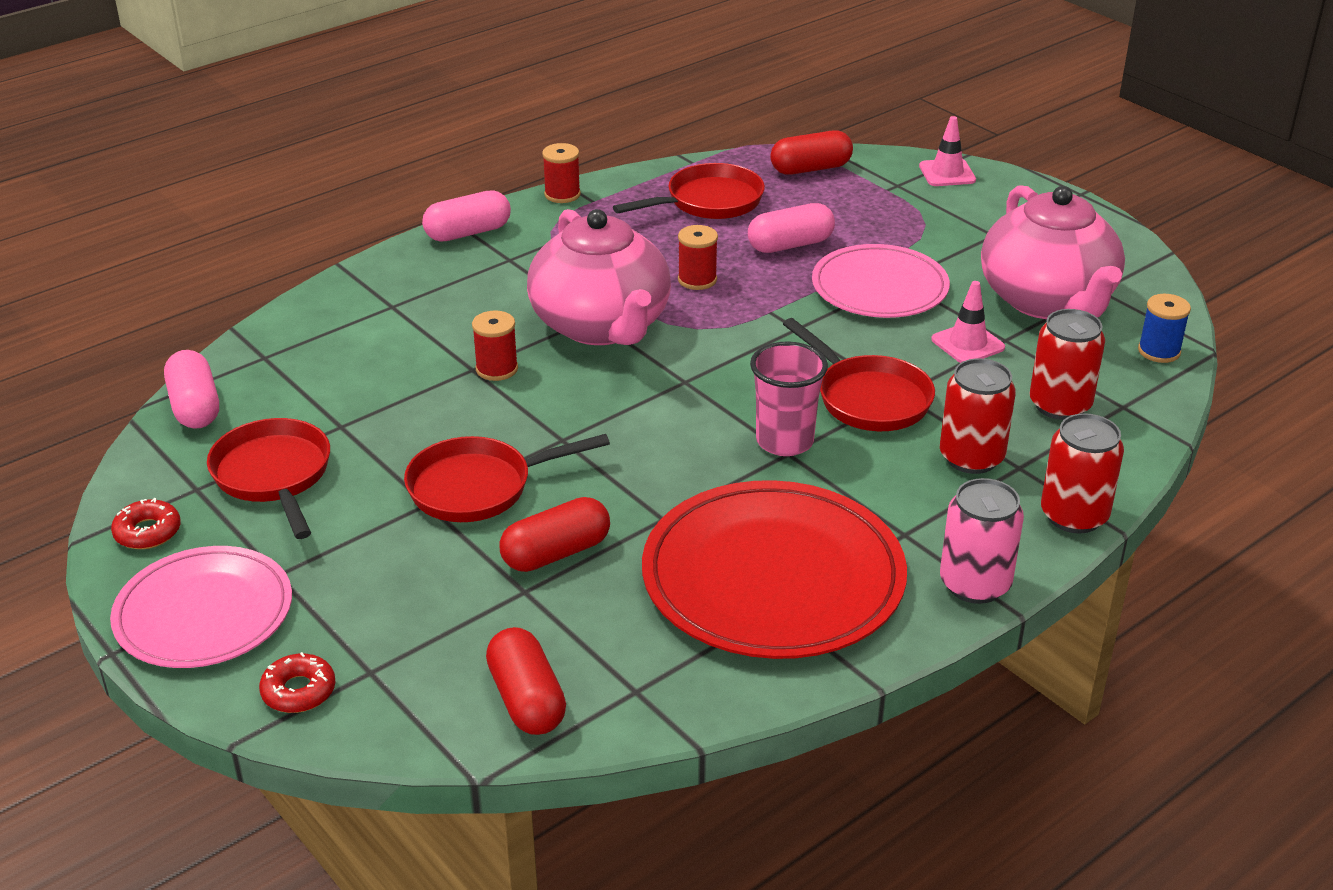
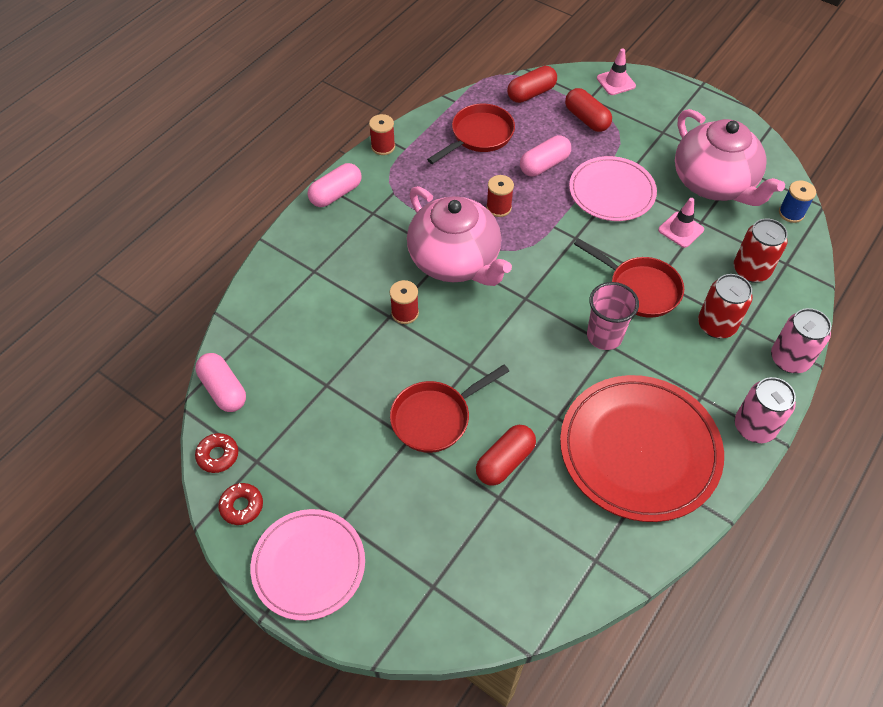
camera: 15 degrees left, 20 degrees up
red pan [207,418,330,539] -> none
red donut [259,652,336,713] -> red donut moved to [195,433,238,473]
red capsule [486,627,566,735] -> red capsule moved to [565,88,612,132]
red can [1041,413,1124,534] -> pink can [771,308,831,373]

